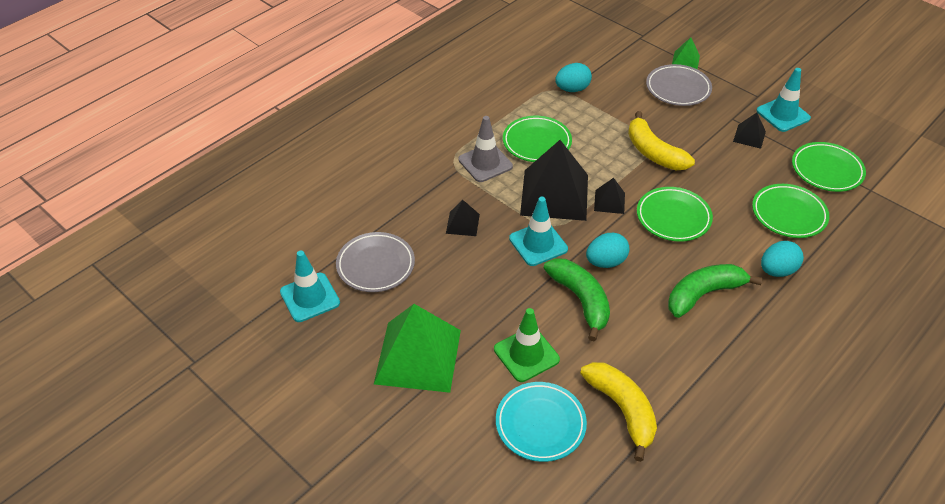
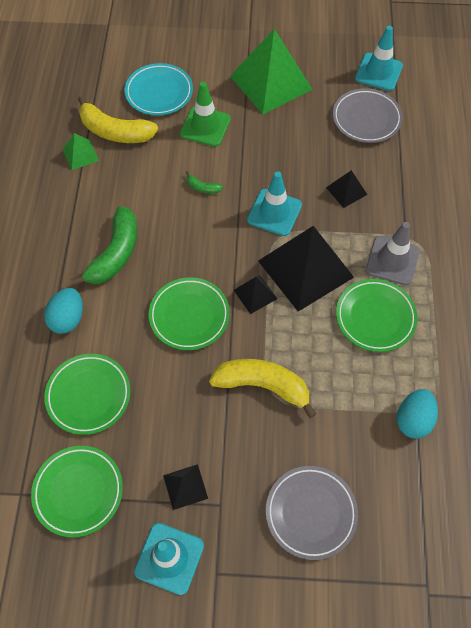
camera: 140 degrees right, 15 degrees up
green banana [544,258,610,341] -> green banana [186,171,223,194], size x0.44
turquoise egg [586,233,630,268] -> none
green pyramid [672,37,700,69] -> green pyramid moved to [63,133,99,170]

